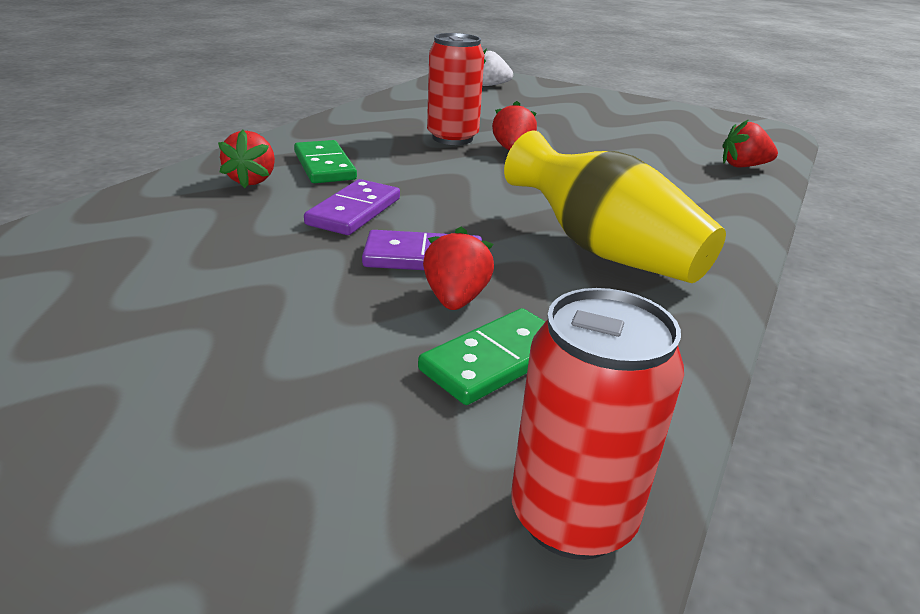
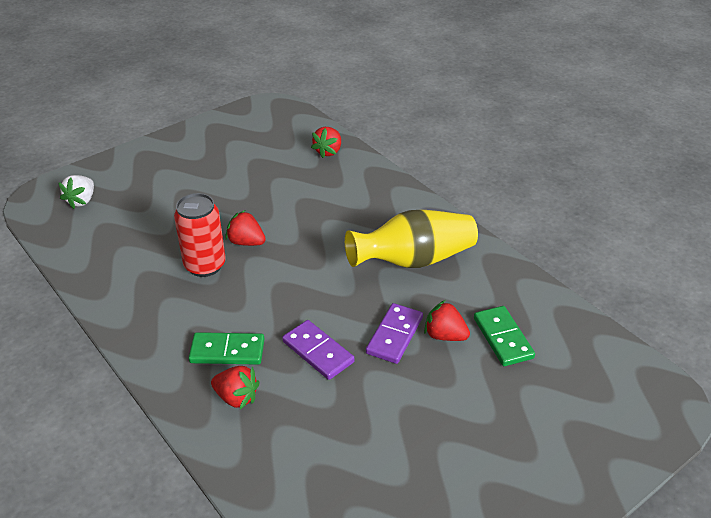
camera: 65 degrees left, 10 degrees up
red can [511,288,684,560] -> none

